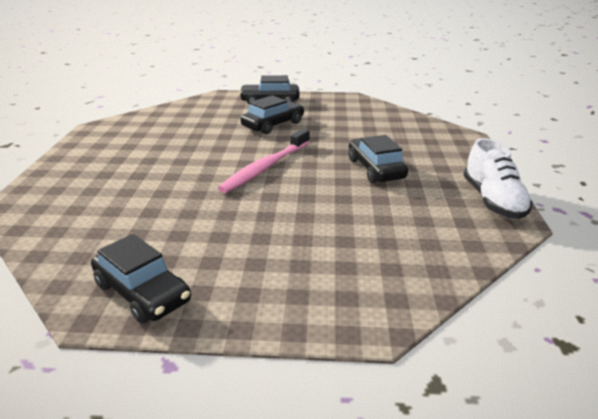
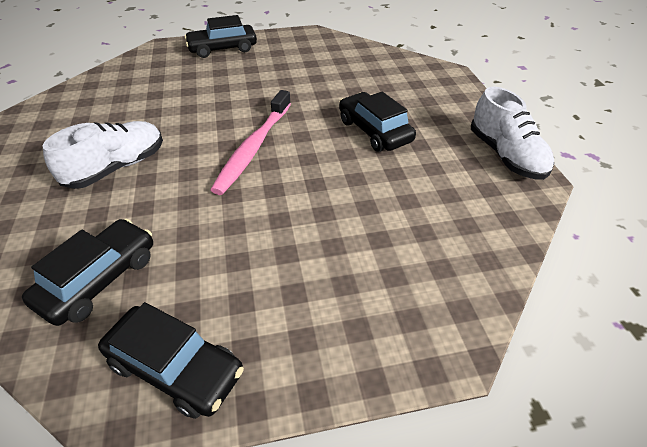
camera: 15 degrees left, 15 degrees up
black car [241,95,304,134] -> black car moved to [22,219,153,326]
none -> white shoe [42,121,163,189]

